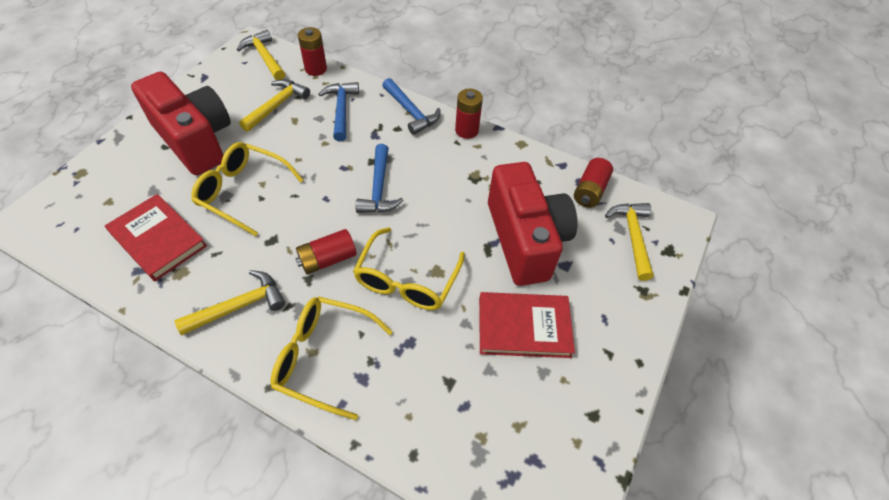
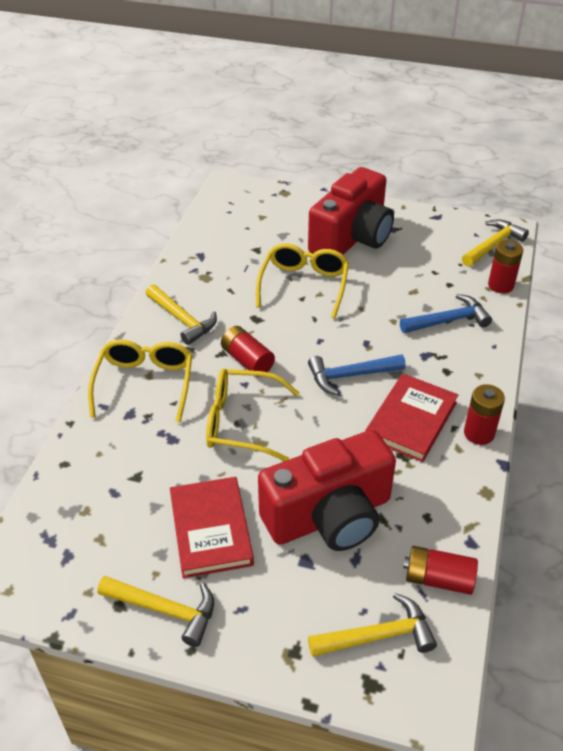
camera: 80 degrees right, 10 degrees down
red book [105,194,207,281] -> red book moved to [366,373,458,462]
yellow hammer [239,79,310,132] -> yellow hammer moved to [97,576,214,647]
blue hammer [382,78,440,135] -> none

